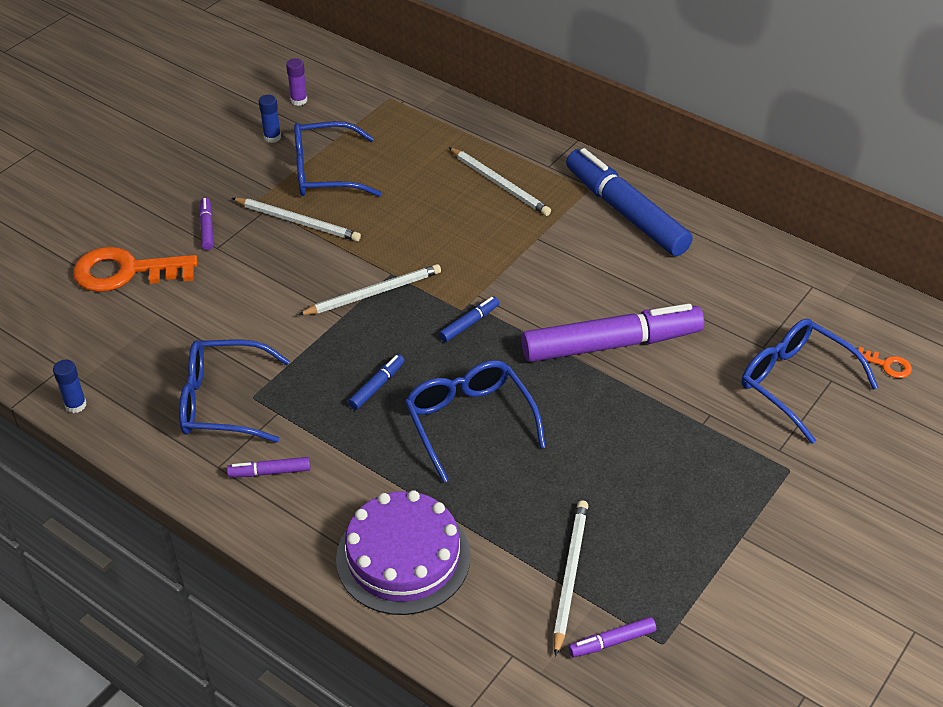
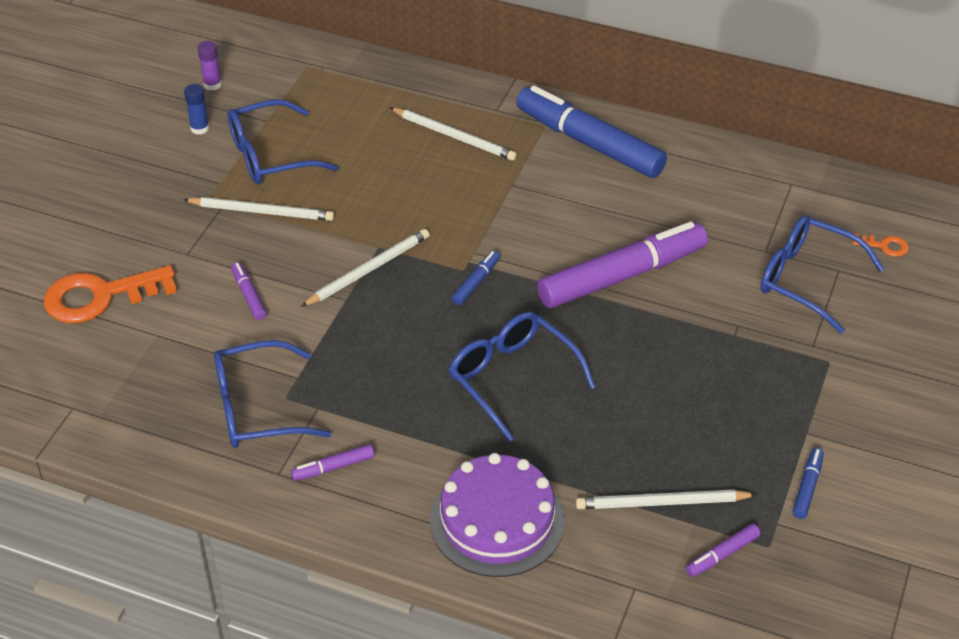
camera: 15 degrees left, 0 degrees up
blue glue stick [53,360,87,413] -> none
purple marker [199,198,213,250] -> purple marker moved to [231,262,267,320]
blue marker [348,354,405,410] -> blue marker moved to [792,448,824,519]
white pencil [553,500,588,657] -> white pencil turned 90 degrees counterclockwise [576,490,757,509]

